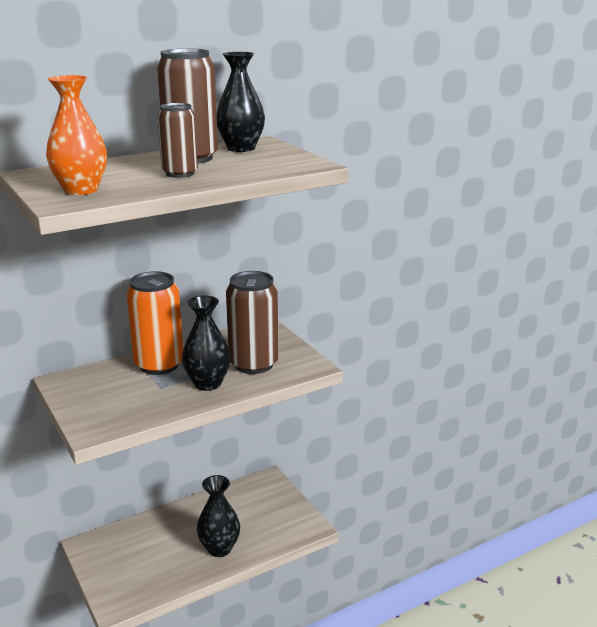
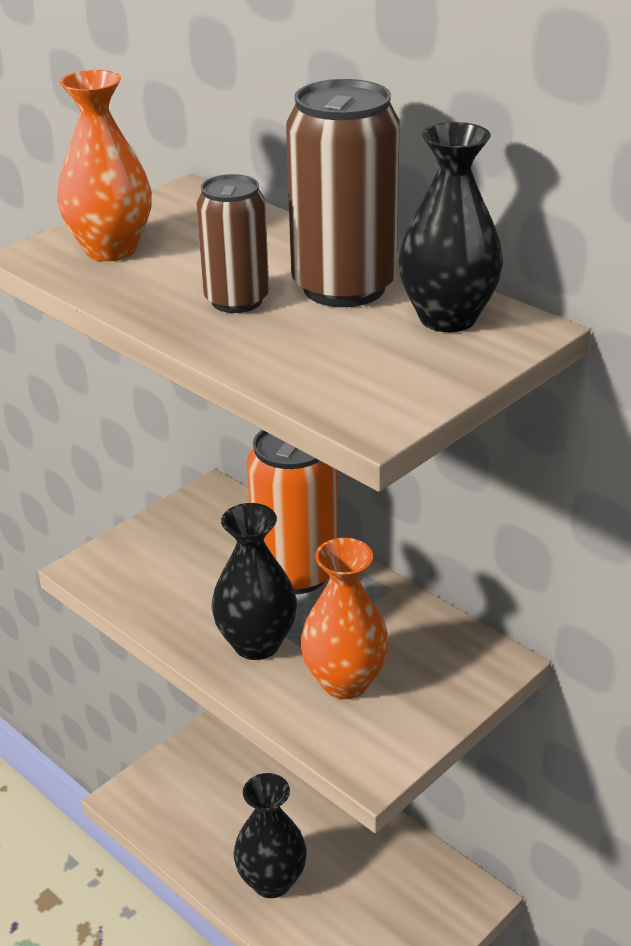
camera: 75 degrees right, 10 degrees up
brown can [226,271,279,374] -> orange vase [301,538,389,699]

